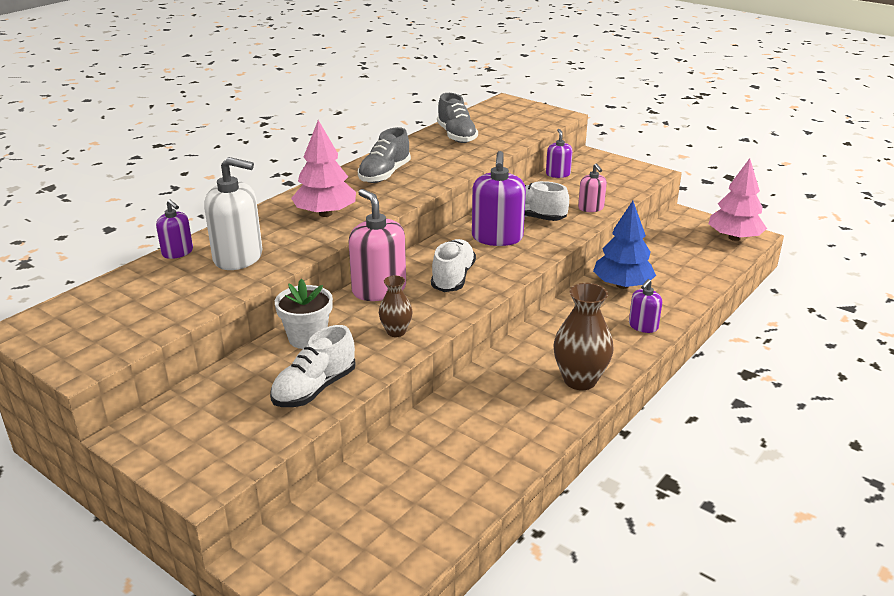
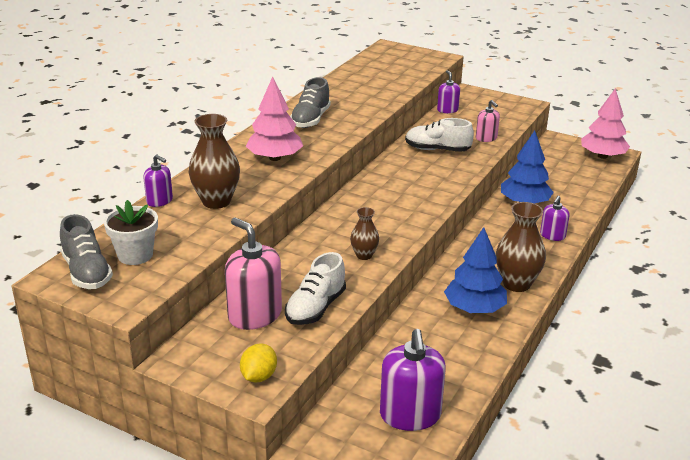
camera: 10 degrees left, 0 degrees up
white soap dispenser [204,157,262,270] -> brown vase [189,114,240,209]
white flower pot [275,279,333,349] -> white flower pot moved to [104,200,158,265]
pink soap dispenser [348,189,406,301] -> pink soap dispenser moved to [225,217,282,330]
white shoe [431,239,476,292] -> none
grey shoe [437,93,478,143] -> grey shoe moved to [60,214,113,289]
purple soap dispenser [472,151,526,246] -> purple soap dispenser moved to [380,329,446,431]
none -> yellow lemon [240,344,277,383]
none -> blue tree [444,227,507,313]

